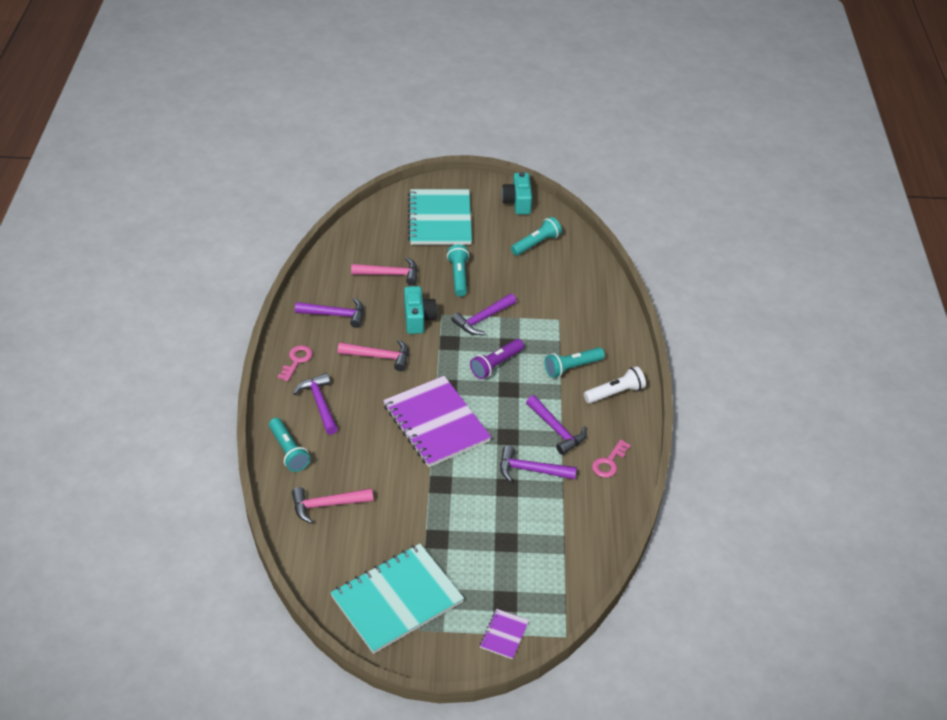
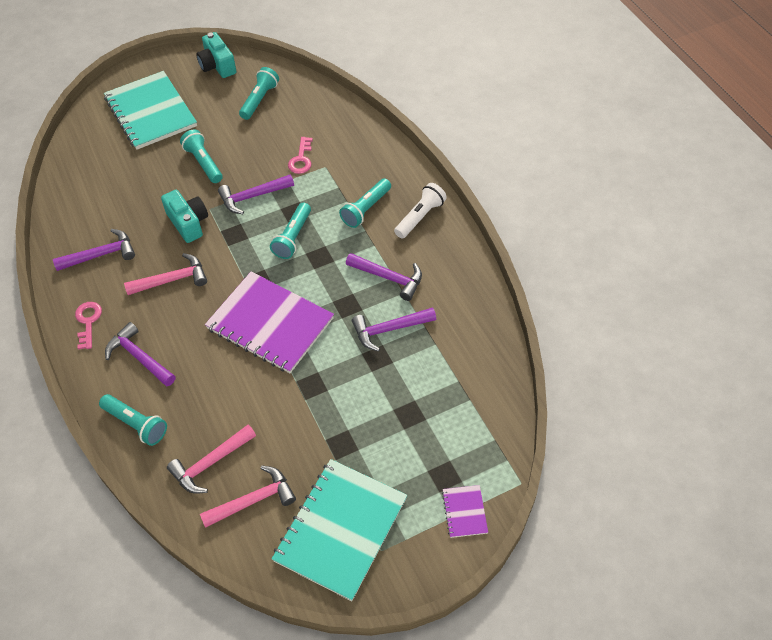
camera: 25 degrees left, 10 degrees up
pink hammer [351,257,418,285] -> pink hammer moved to [200,466,296,528]
purple hammer [451,293,516,335] -> purple hammer turned 45 degrees clockwise [218,175,294,214]
purple flashlight [470,339,524,379] -> turquoise flashlight [270,202,311,259]
pink key [592,439,631,478] -> pink key moved to [288,137,313,174]

